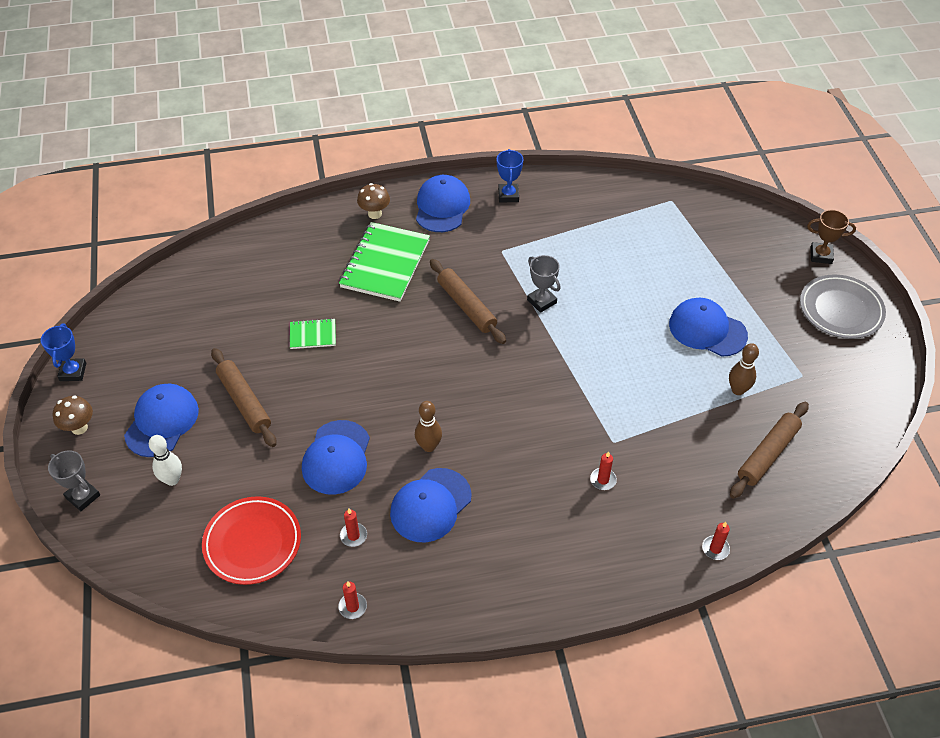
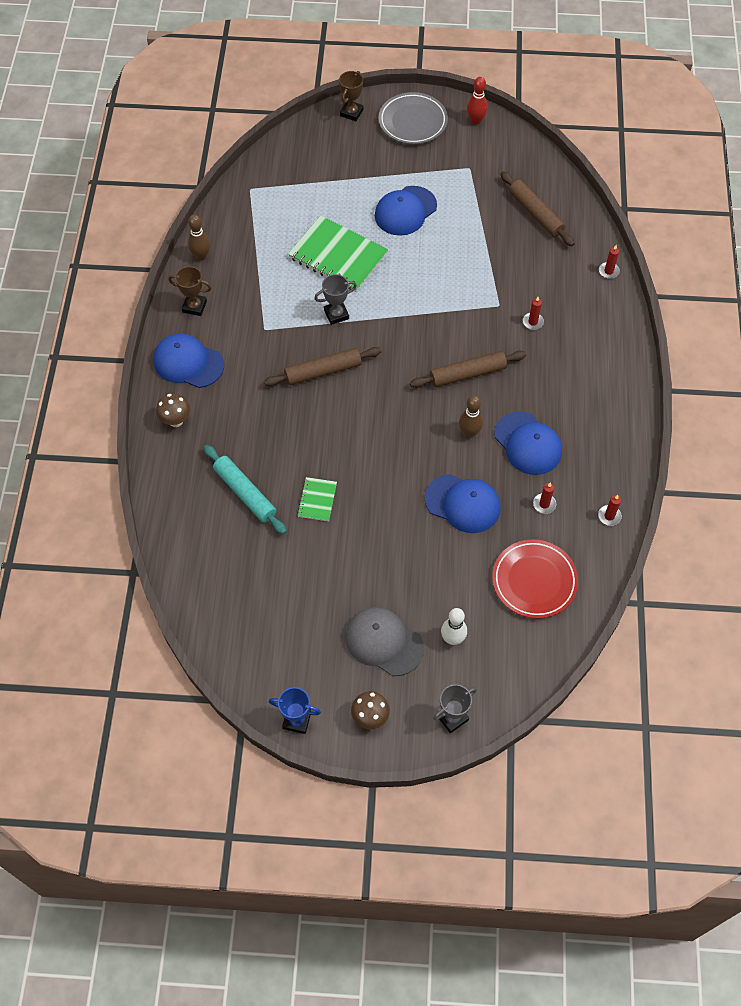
camera: 75 degrees left, 10 degrees up
blue cap [124,384,199,457] -> grey cap [345,607,424,676]
brown rolling pin [211,348,276,447] -> brown rolling pin moved to [410,351,526,388]
green notebook [339,222,430,302] -> green notebook moved to [288,215,388,292]
blue trophy [497,149,523,202] -> brown trophy [168,266,211,316]
brown bowling pin [729,343,759,395] -> brown bowling pin moved to [188,215,210,260]
none -> turquoise rolling pin [204,445,287,535]
none -> red bowling pin [467,77,488,125]

